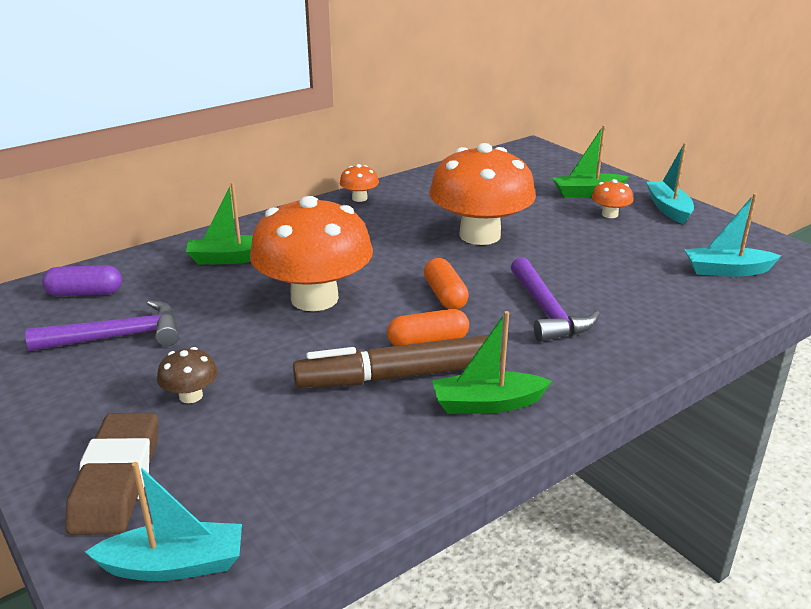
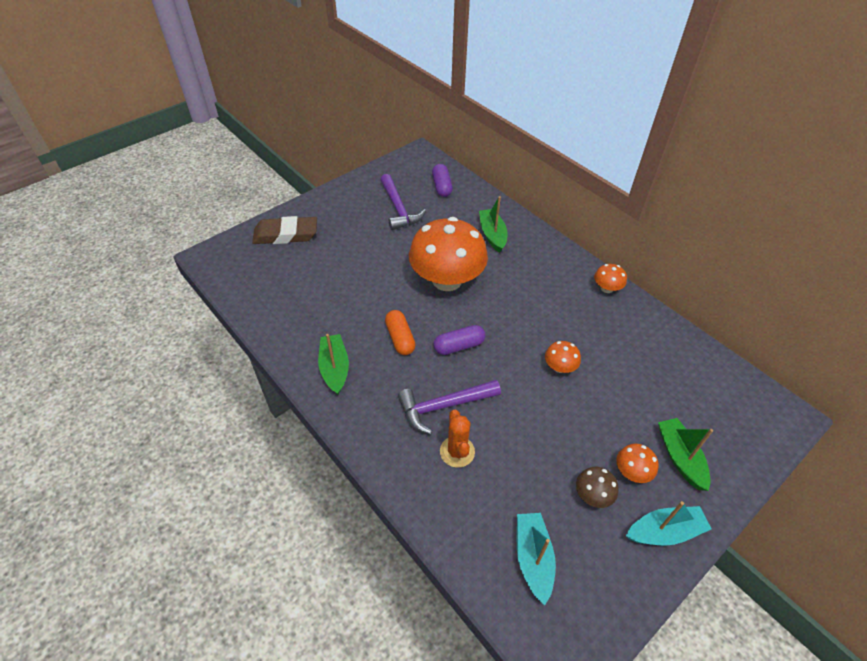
camera: 85 degrees right, 20 degrees up
turquoise boat [85,462,242,581] -> none
brown mushroom [157,347,218,403] -> brown mushroom moved to [576,467,619,508]
brown marker [293,335,501,388] -> none
orange capsule [424,258,469,309] -> purple capsule [433,325,486,355]
orange mushroom [429,143,536,245] -> orange mushroom [545,341,581,373], size x0.41
none -> orange cactus [440,410,475,468]

